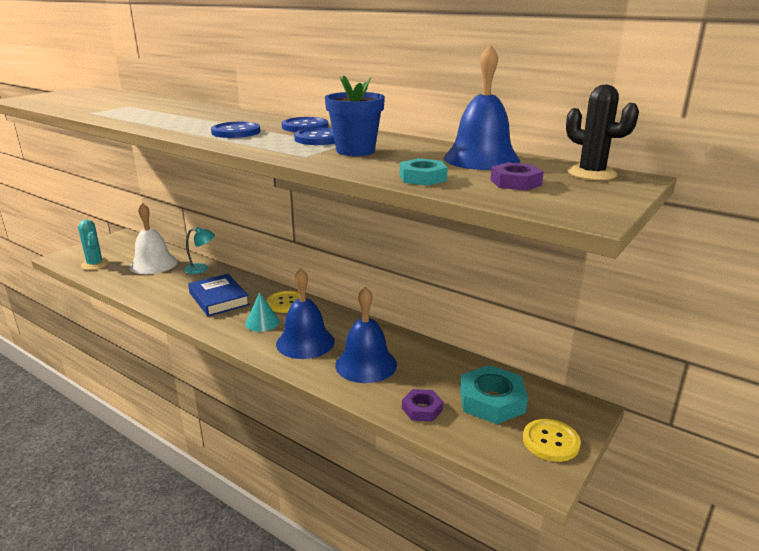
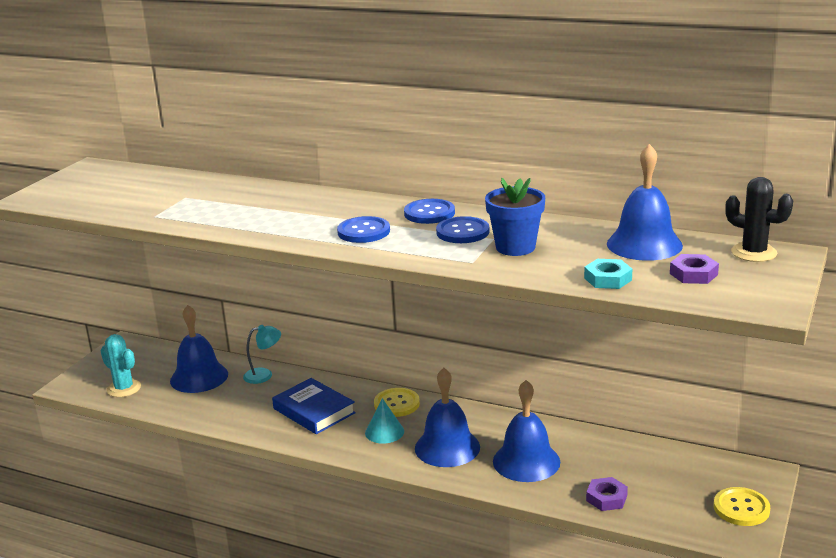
camera: 10 degrees left, 0 degrees up
white bell [130,203,177,274] -> blue bell [170,305,228,393]
turquoise nut [460,365,528,424] -> none

